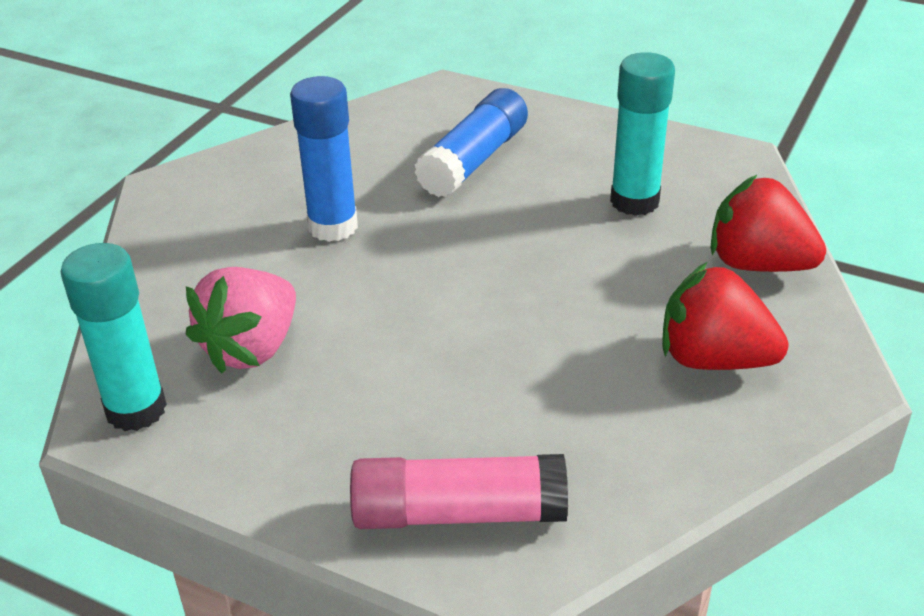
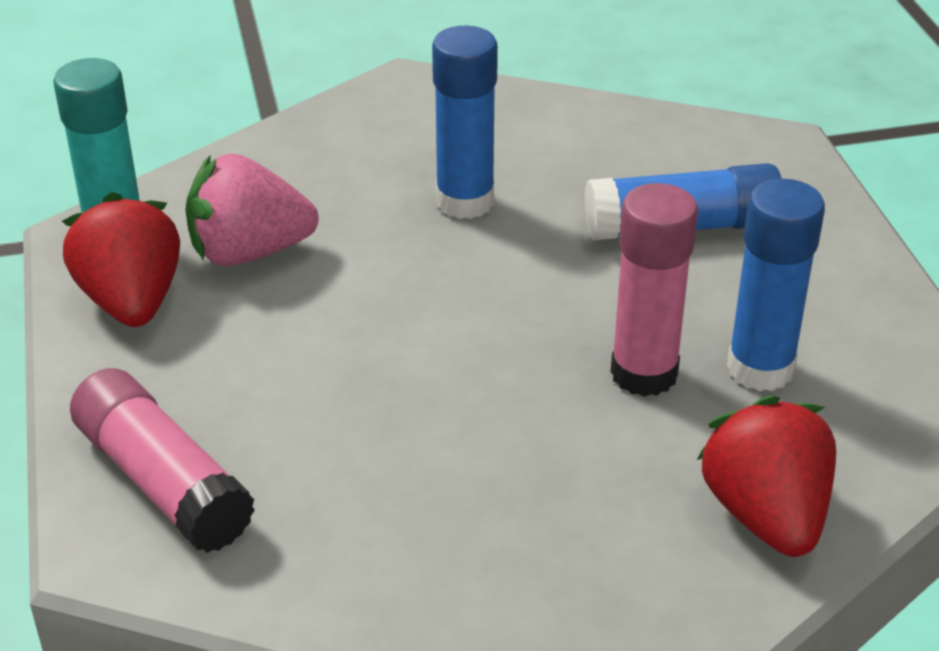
camera: 50 degrees right, 0 degrees up
turquoise glue stick [610,52,675,216] -> blue glue stick [727,179,825,391]
red strawberry [662,262,789,370] -> red strawberry moved to [62,192,180,327]
none -> pink glue stick [611,183,698,397]

